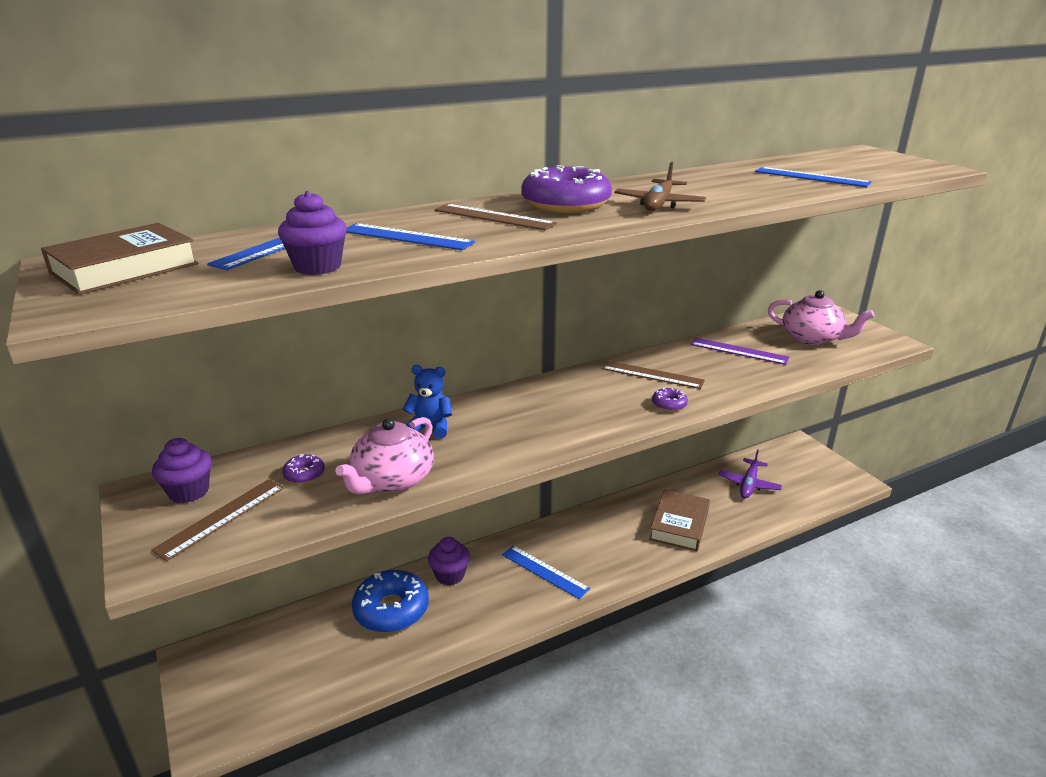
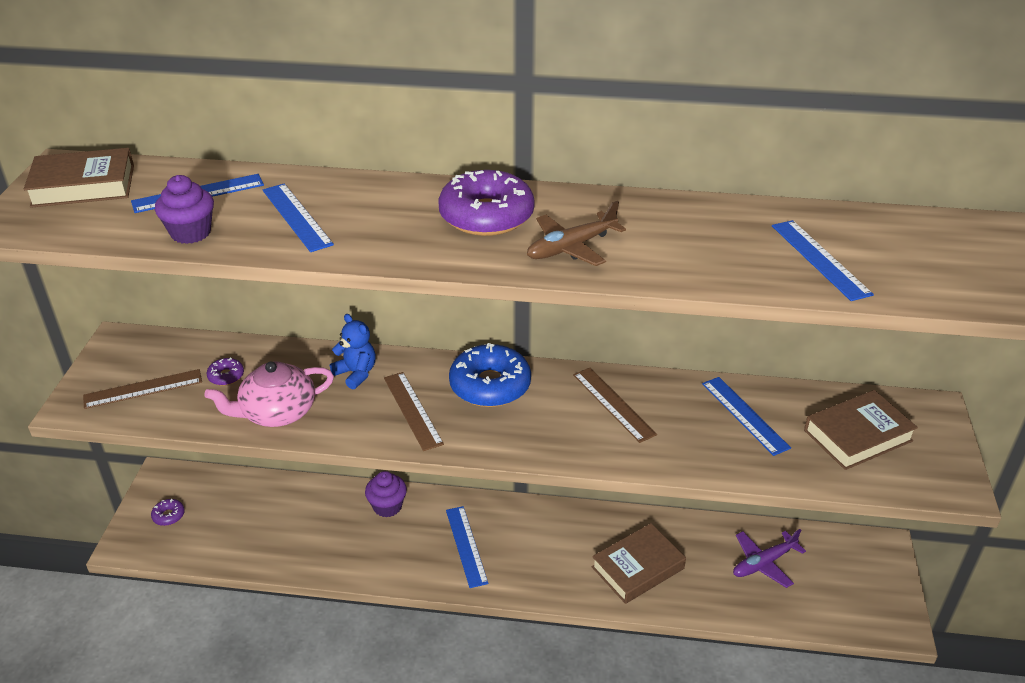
camera: 35 degrees right, 10 degrees up
purple cupcake [152,438,212,503] -> none
blue donut [352,570,429,633] -> blue donut moved to [449,343,531,407]
brown ruler [435,204,557,230] -> brown ruler moved to [384,372,444,451]
purple donut [652,388,688,411] -> purple donut moved to [151,499,185,526]
purple ruler [690,337,790,365] -> blue ruler [702,377,791,456]
pink teapot [768,290,874,345] -> brown book [804,390,918,470]

